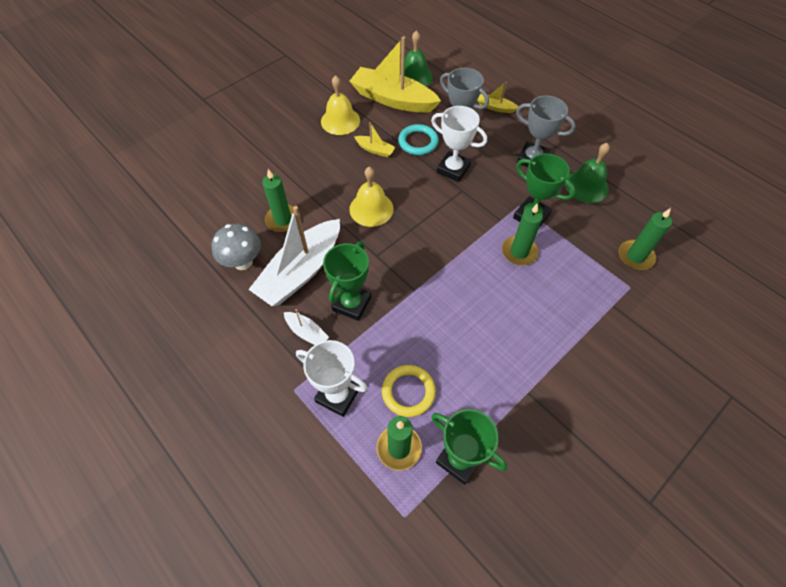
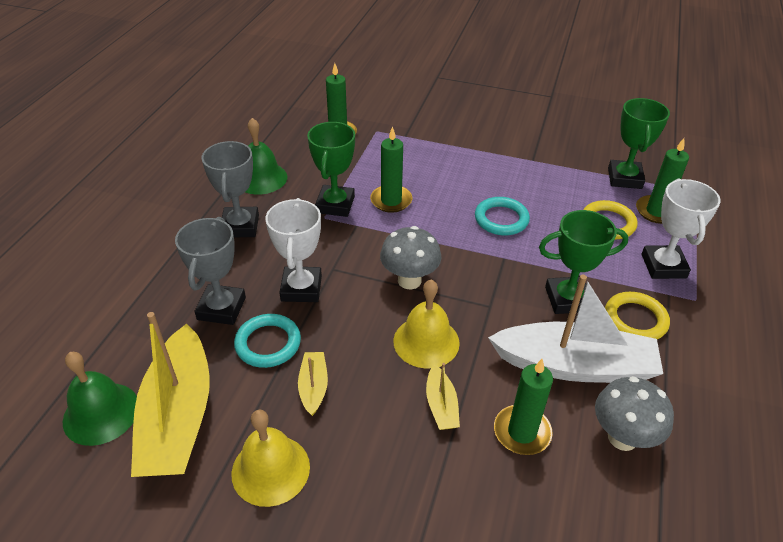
camera: 120 degrees left, 15 degrees down
white boat [284,309,329,345] -> yellow ring [605,292,670,340]
yellow boat [477,82,518,113] -> yellow boat moved to [426,363,460,430]
none -> grey mushroom [380,226,441,289]
none -> turquoise ring [475,197,530,235]

